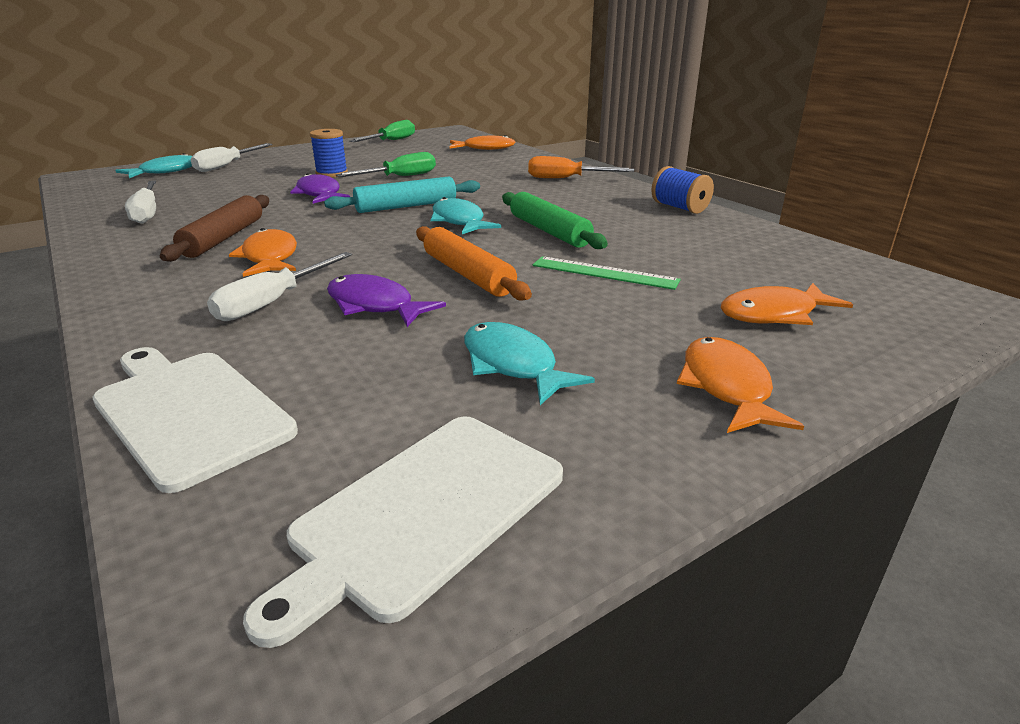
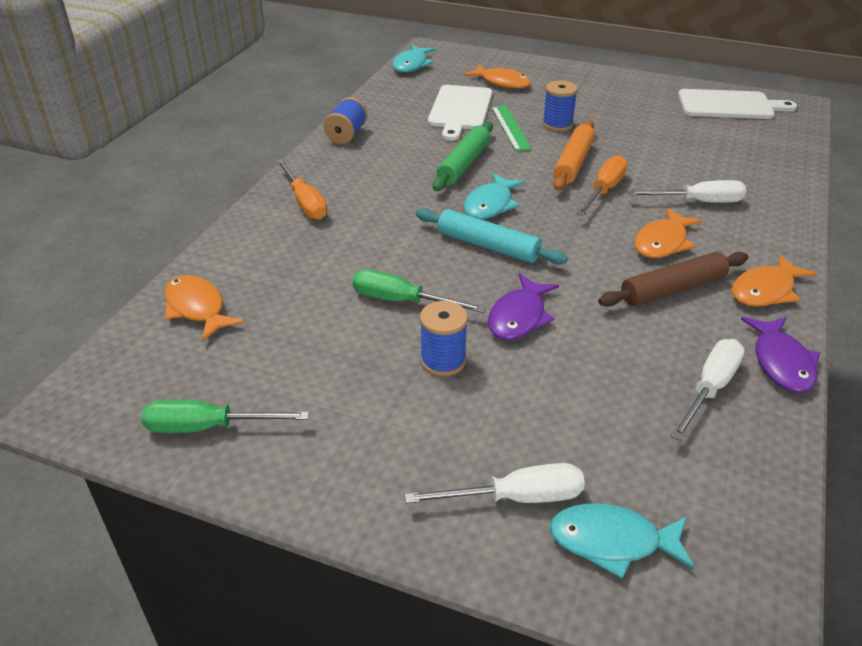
camera: 125 degrees left, 10 degrees up
white cutting board [92,347,298,493] -> white cutting board moved to [428,85,492,141]
purple fish [327,274,446,327] -> purple fish moved to [741,317,820,393]
turquoise fish [464,322,595,405] -> turquoise fish moved to [392,45,436,73]
orange fish [677,337,804,433] -> orange fish moved to [732,254,816,307]
none -> blue spool [542,81,578,131]
none -> orange screwdriver [577,155,628,216]

